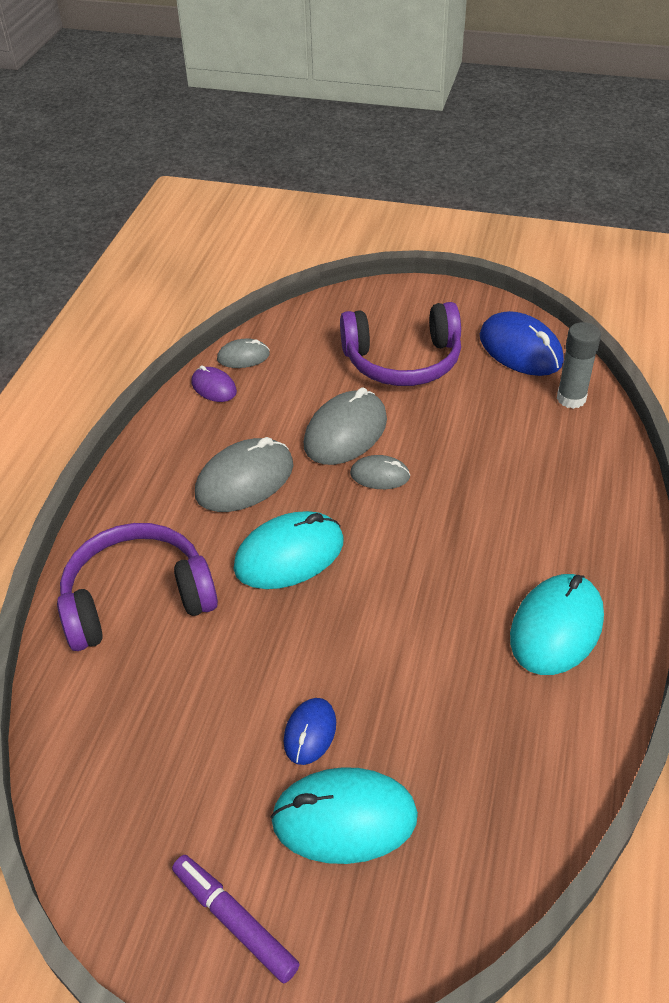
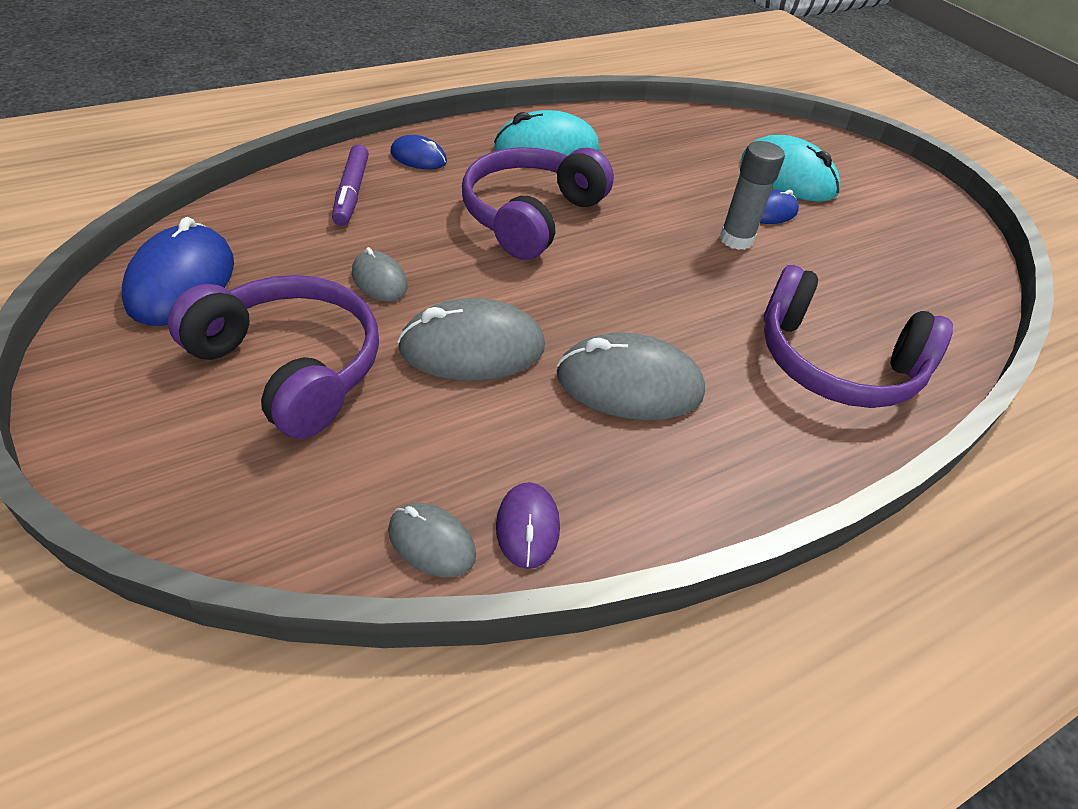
camera: 140 degrees left, 0 degrees up
purple marker [172,855,300,983] -> purple marker moved to [332,144,369,226]
turquoise mouse [234,511,344,589] -> none
grey mouse [350,455,410,489] -> grey mouse moved to [352,247,407,302]
grey glue stick [557,322,601,409] -> grey glue stick moved to [720,141,785,250]
none -> blue mouse [390,135,447,170]
none -> purple headphones [462,147,614,260]

